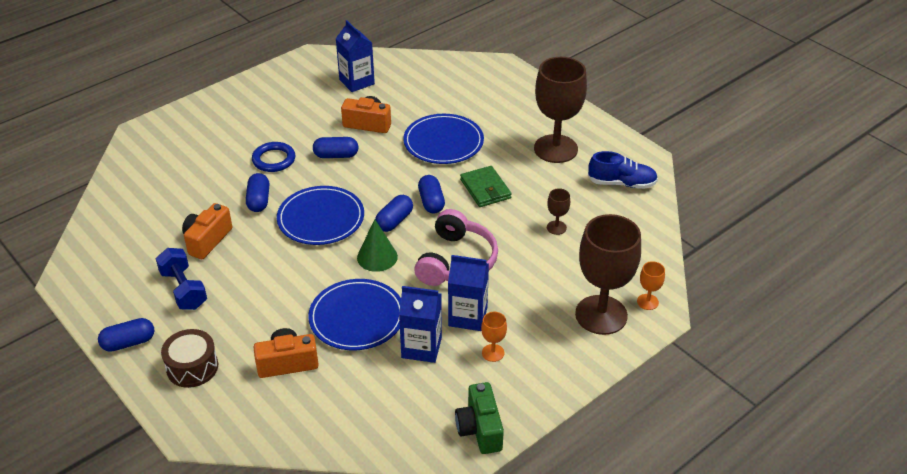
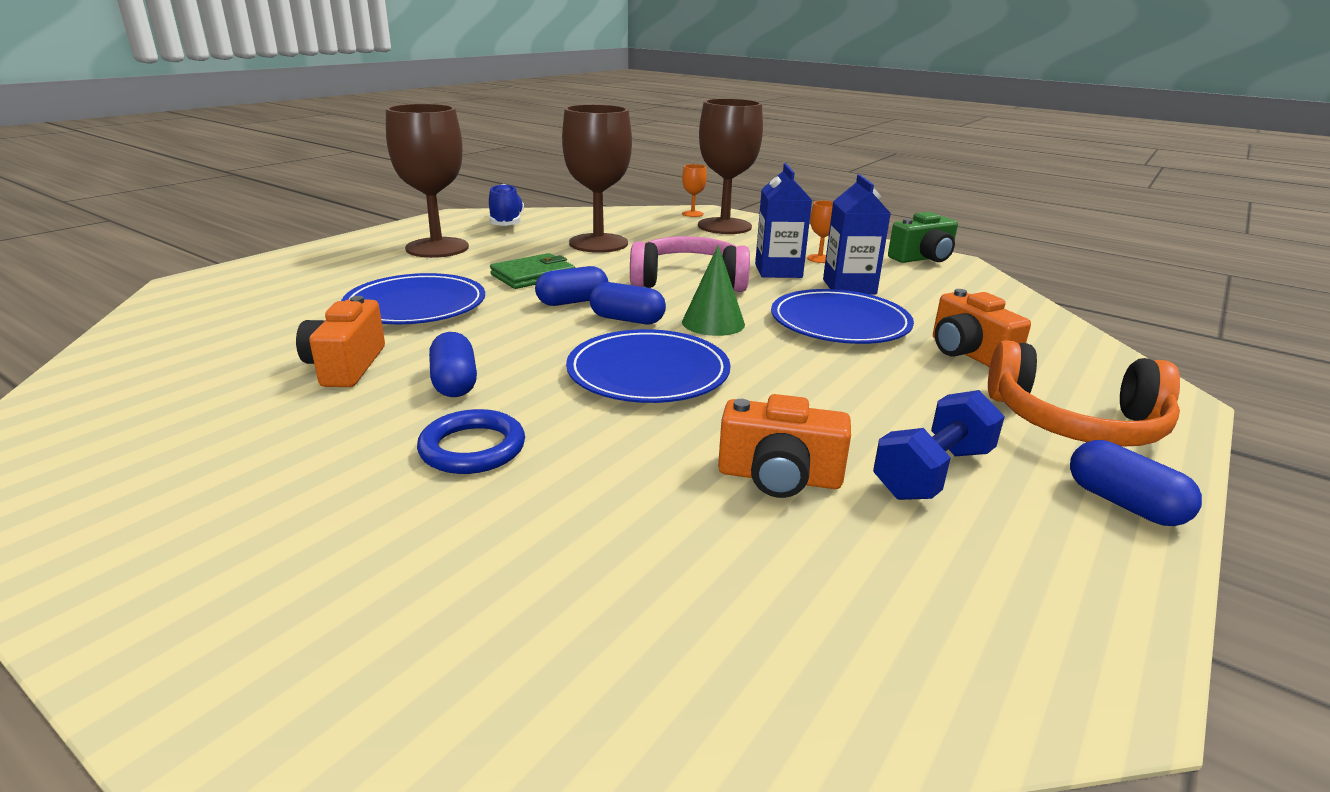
camera: 105 degrees left, 15 degrees down
brown drum [161,329,218,388] -> orange headphones [988,340,1180,447]
blue capsule [246,173,269,212] -> none
blue carton [335,20,375,92] -> none
brown goblet [547,188,570,235] -> brown goblet [562,104,632,253], size x2.38

